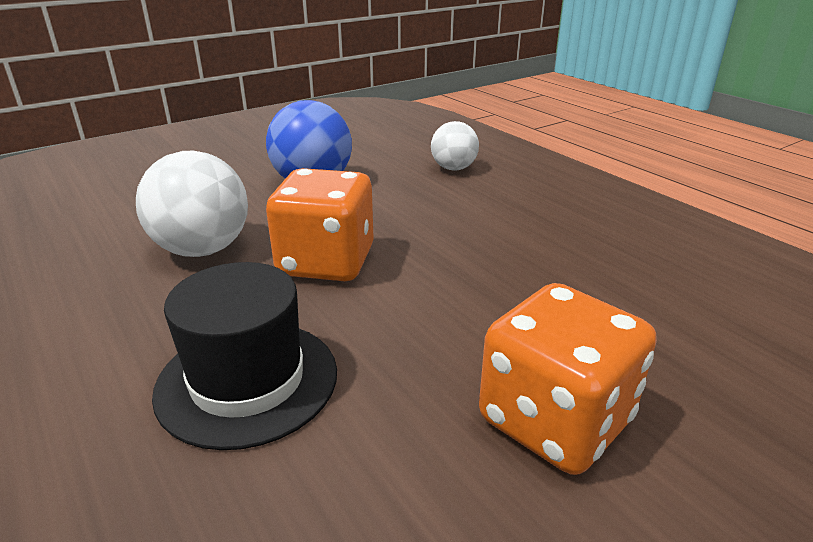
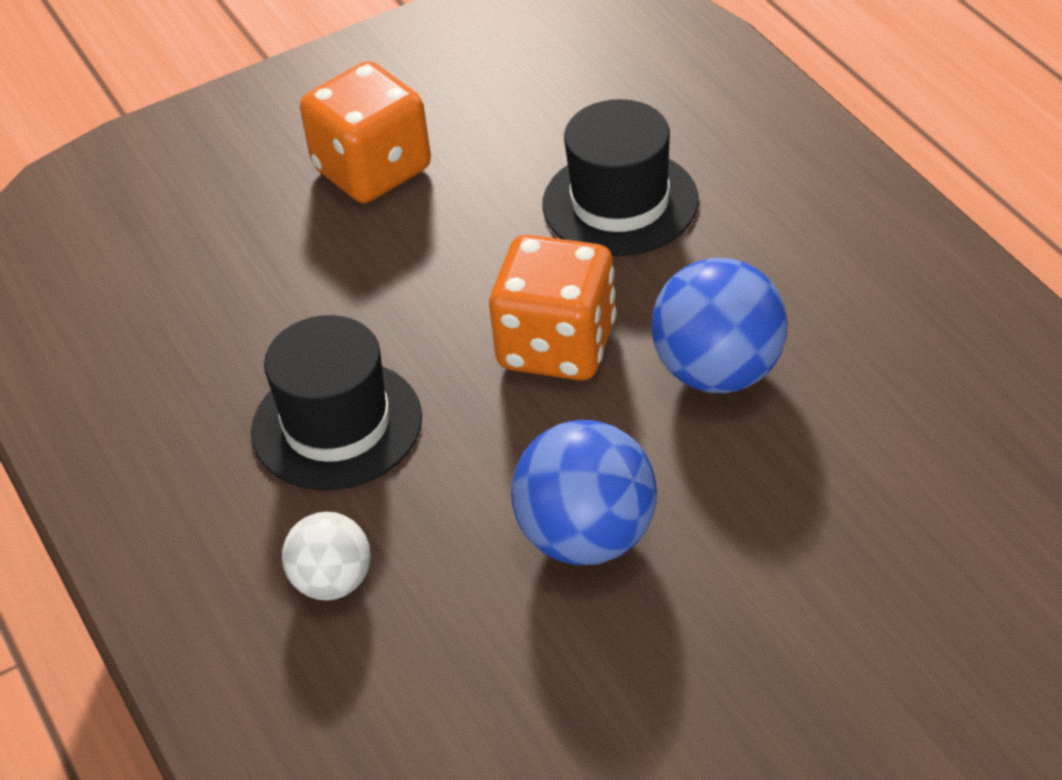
camera: 170 degrees left, 15 degrees up
white ball [136,151,248,257] -> blue ball [651,258,788,393]
none -> black hat [251,315,422,490]

